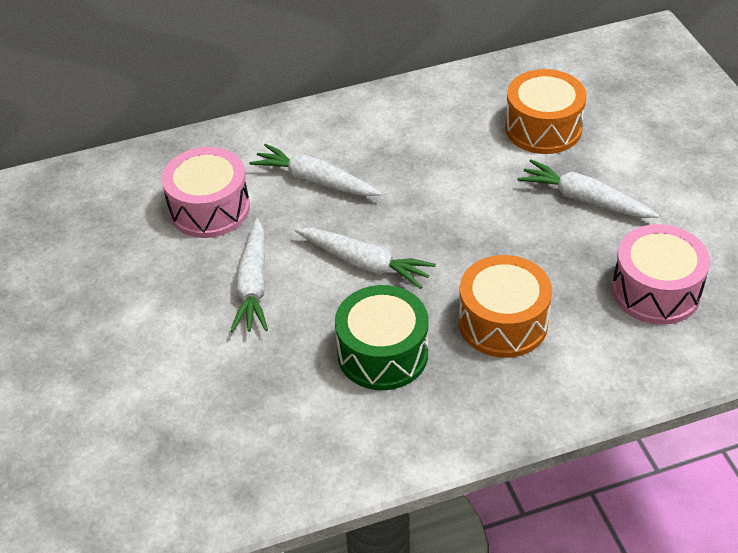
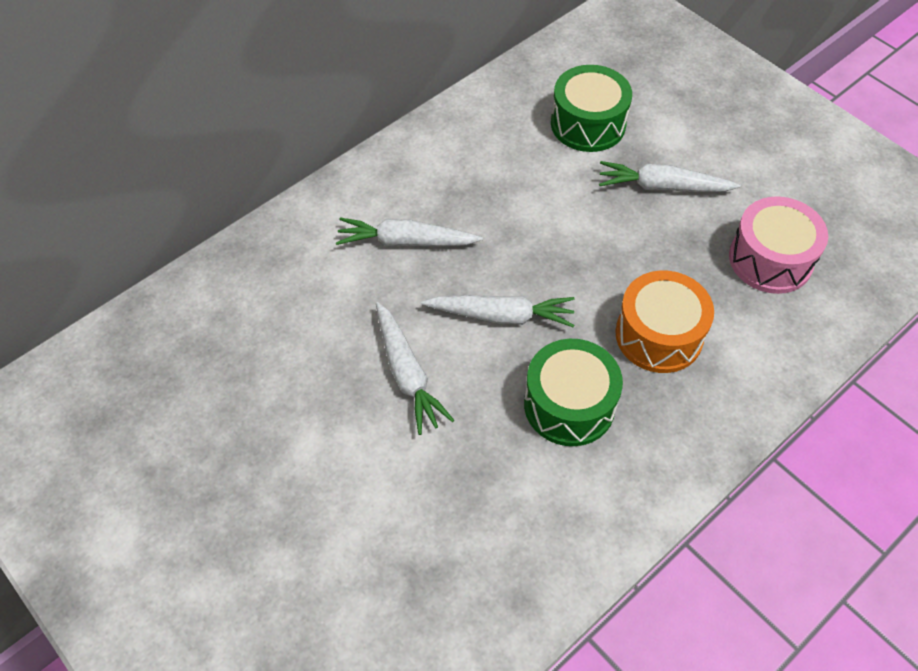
camera: 25 degrees left, 10 degrees up
pink drum [162,147,250,238] -> none
orange drum [505,69,587,154] -> green drum [551,65,632,152]

